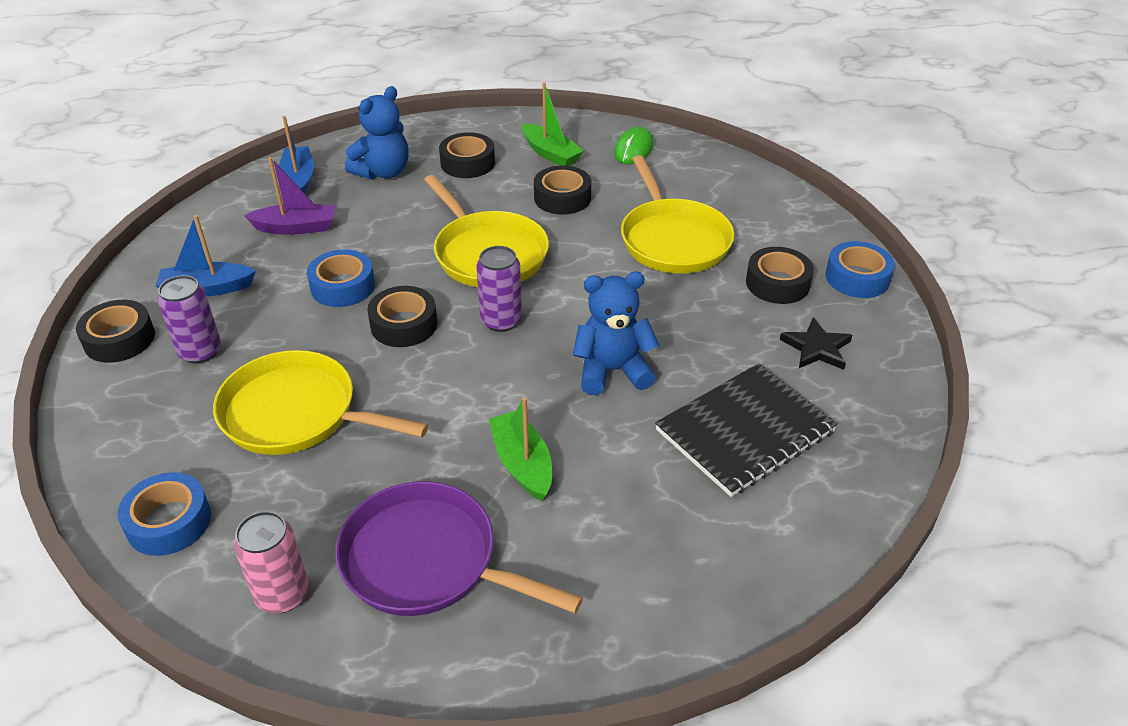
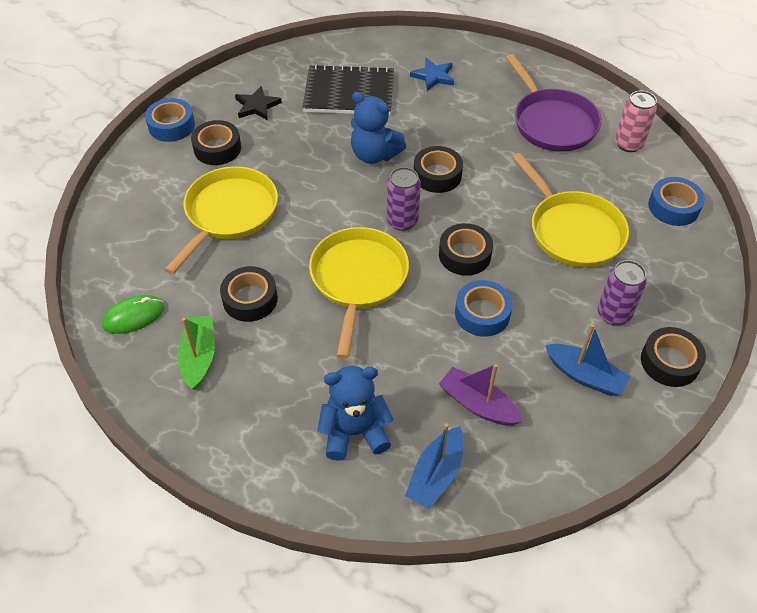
camera: 140 degrees left, 10 degrees up
black tape [439,132,495,178] -> black tape moved to [414,146,463,193]
green boat [489,397,552,501] -> none
none -> blue star [410,58,454,91]

